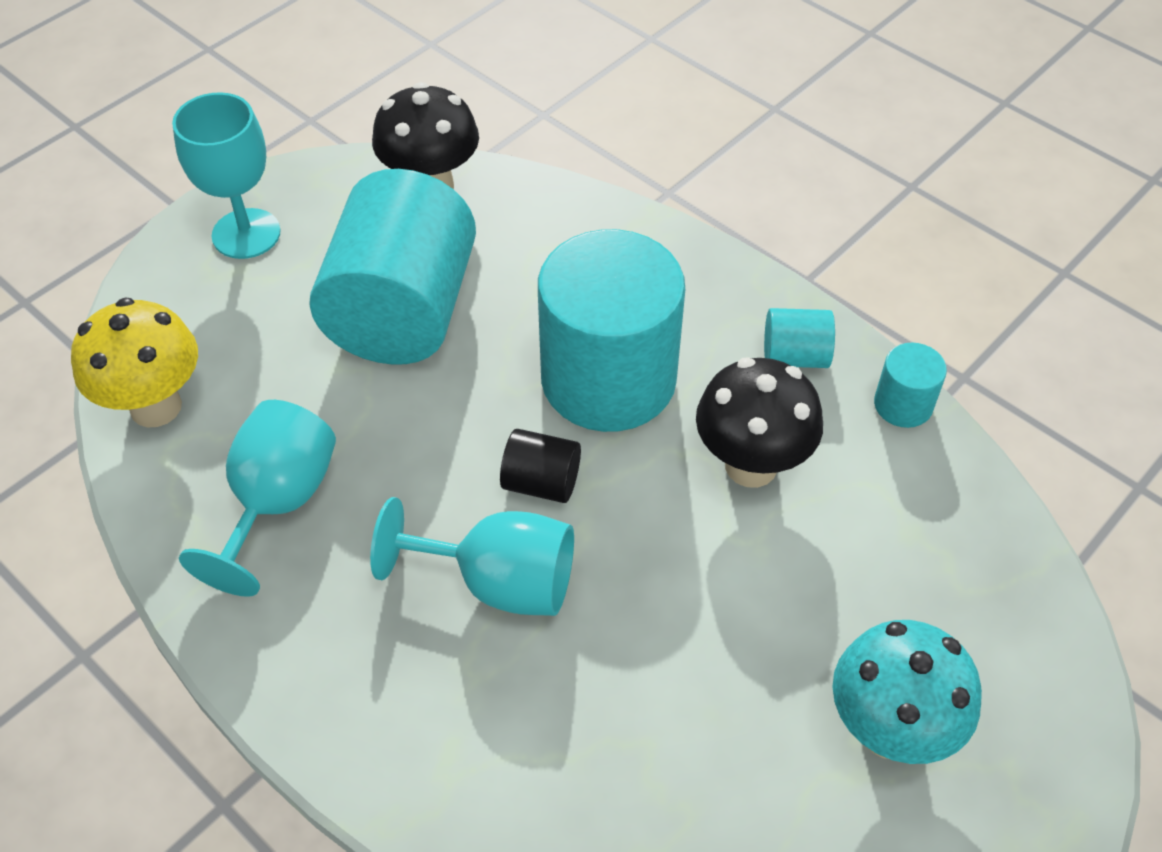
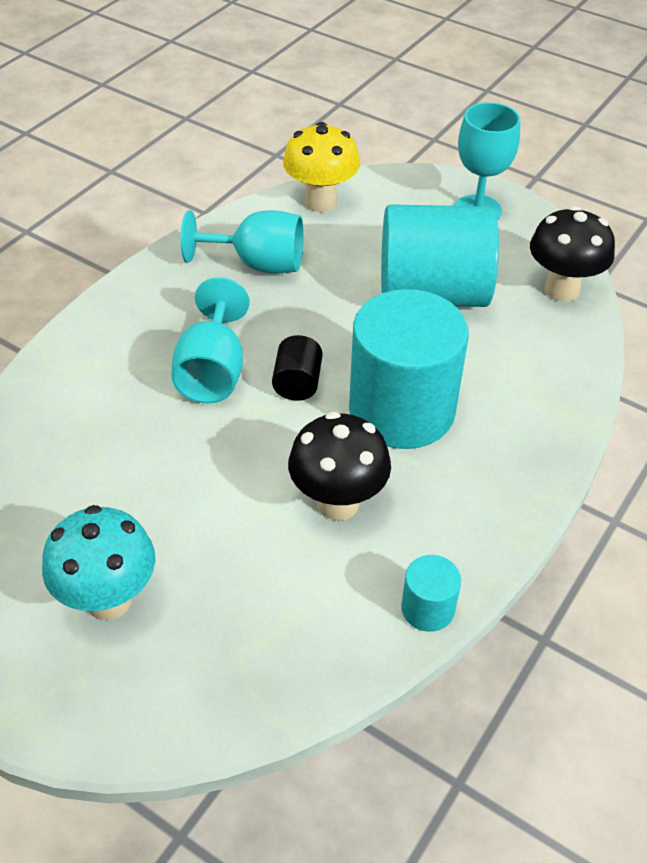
camera: 80 degrees right, 5 degrees down
turquoise cylinder [764,308,835,368] -> none

